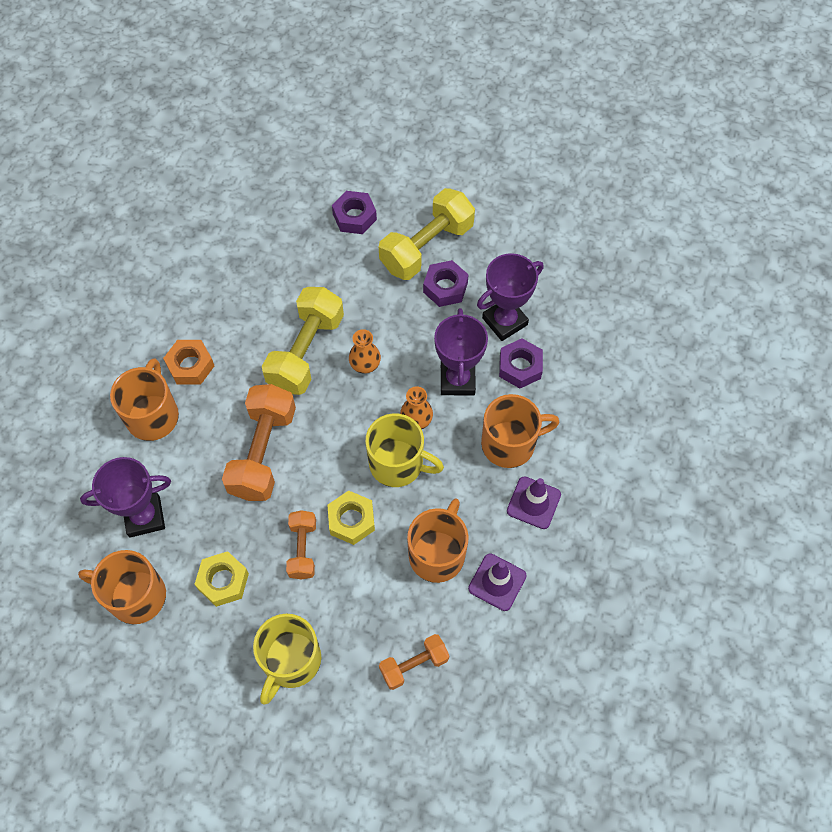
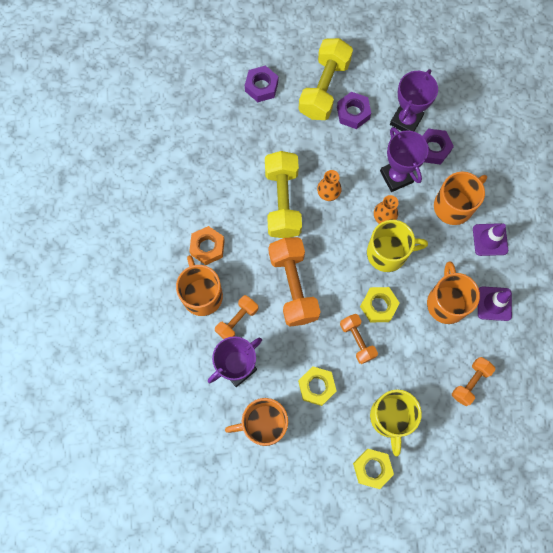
camera: 25 degrees left, 10 degrees up
none -> orange dumbbell [215,295,258,339]
none -> yellow nut [353,449,394,489]

